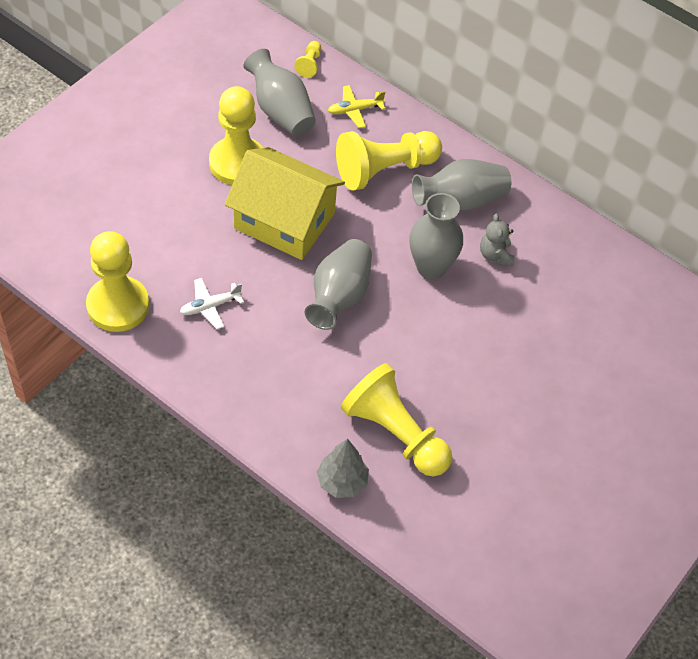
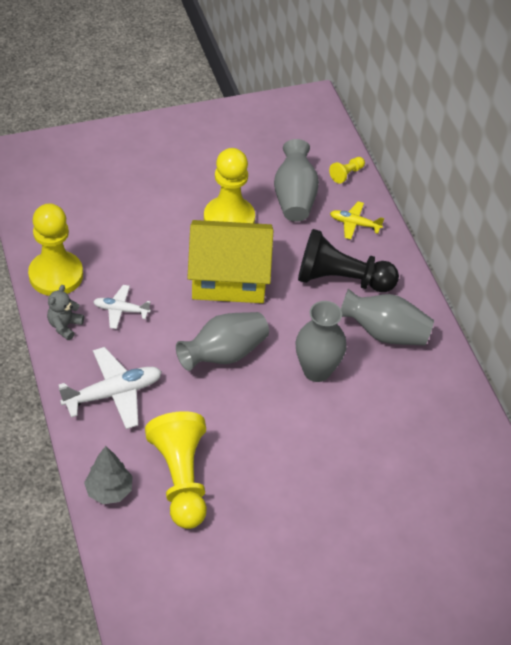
camera: 35 degrees right, 5 degrees down
yellow house [225,147,345,260] -> yellow house turned 60 degrees counterclockwise [187,220,273,303]
yellow pawn [336,131,442,191] -> black pawn [298,229,399,292]
grey teddy bear [480,214,515,266] -> grey teddy bear moved to [47,285,84,340]
none -> white plane [59,347,162,429]

